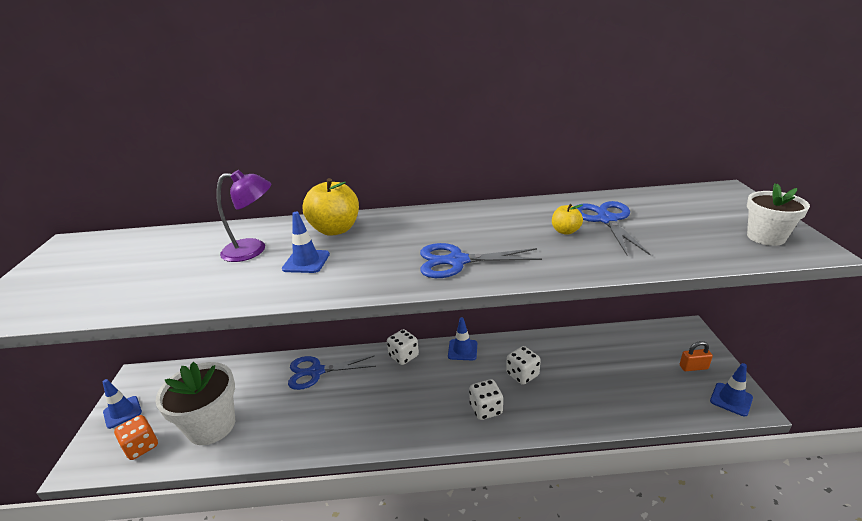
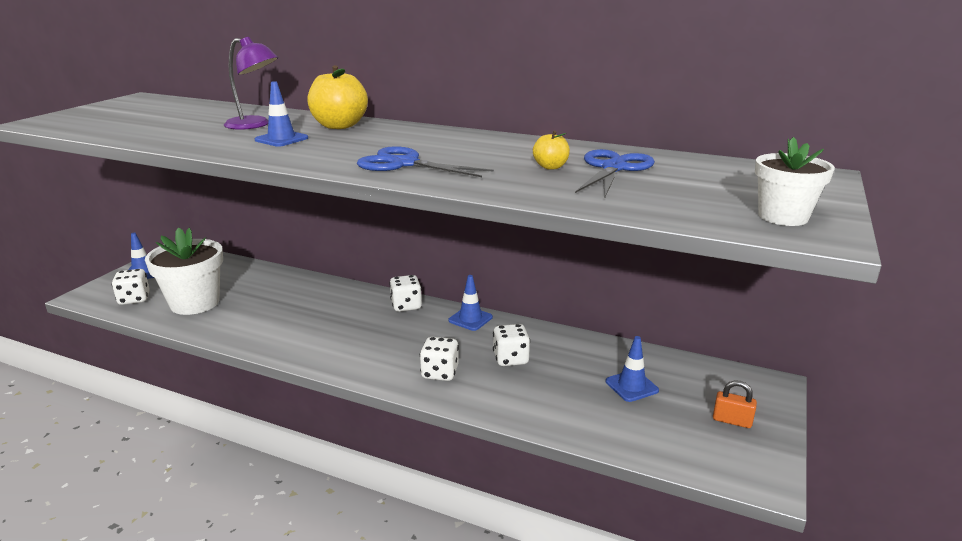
camera: 25 degrees right, 5 degrees down
orange dice [114,415,158,460] -> white dice [112,269,150,305]
blue scissors [288,355,376,390] -> none
blue traffic cone [710,363,753,416] -> blue traffic cone moved to [606,336,659,402]

